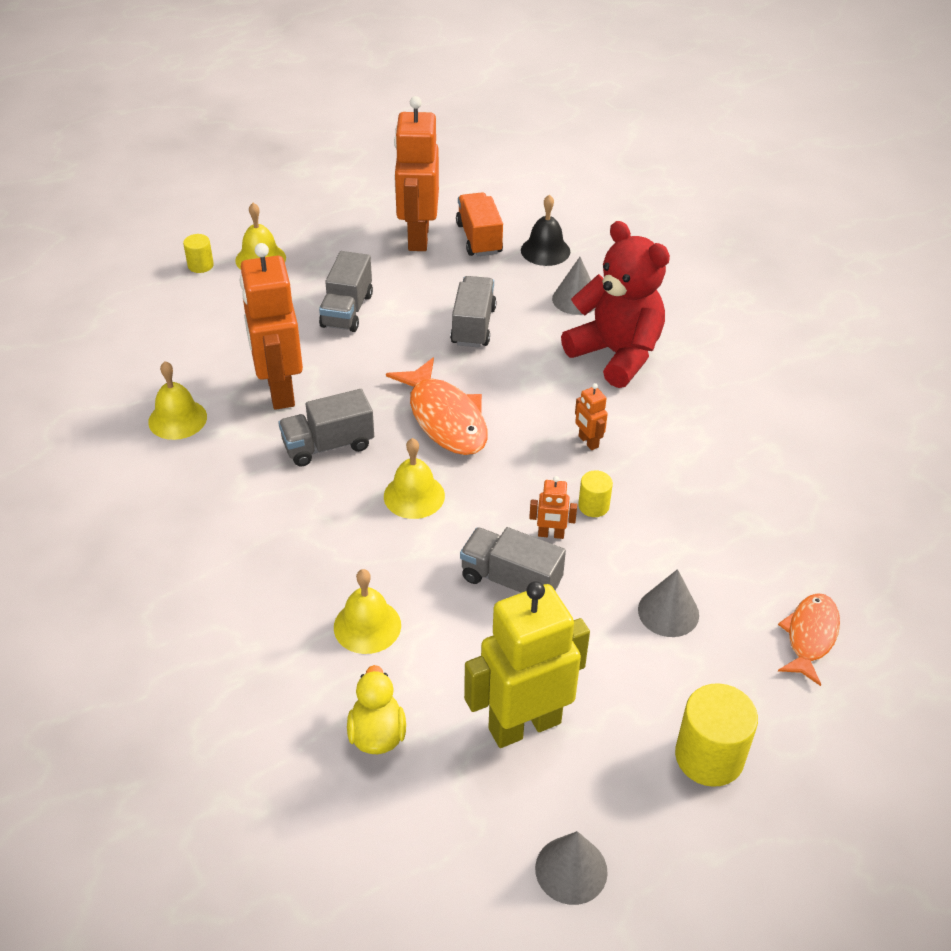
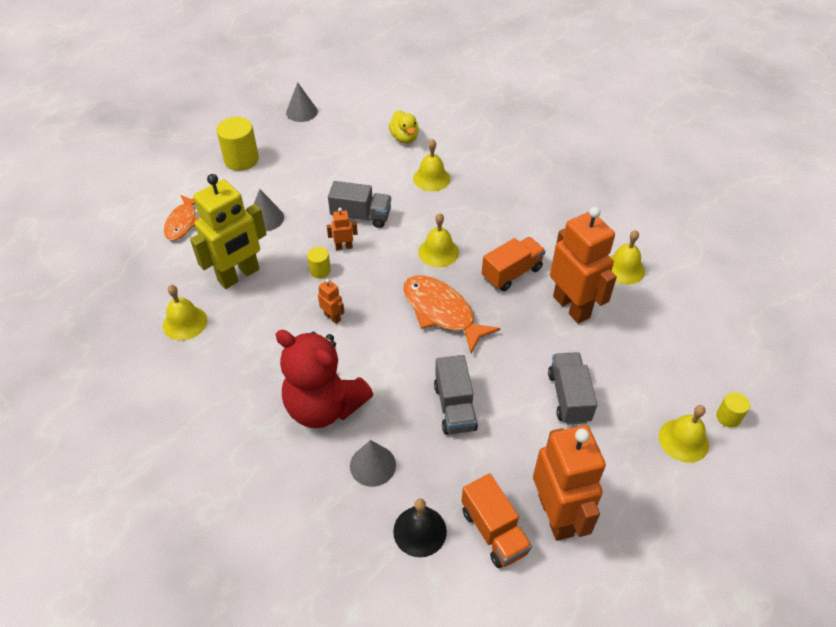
camera: 165 degrees right, 5 degrees up
grey truck [278,389,374,467] -> orange truck [482,237,546,291]
yellow robot [464,581,590,748] -> yellow robot moved to [190,174,266,289]
none -> yellow bell [163,285,207,340]

